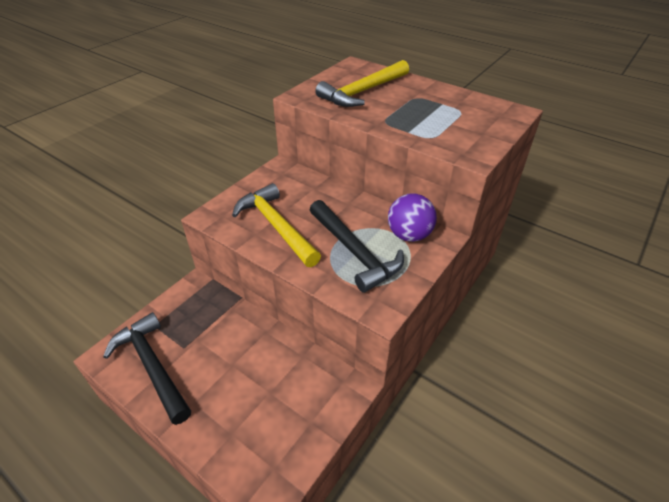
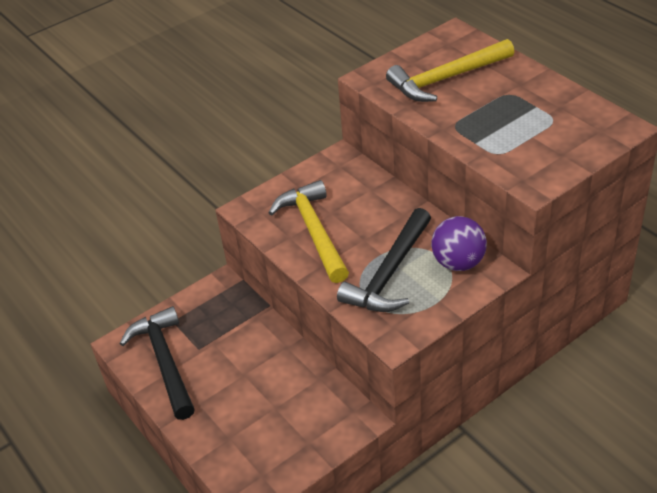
camera: 20 degrees right, 0 degrees up
black hammer [310,200,404,293] -> black hammer turned 45 degrees clockwise [337,208,431,312]

